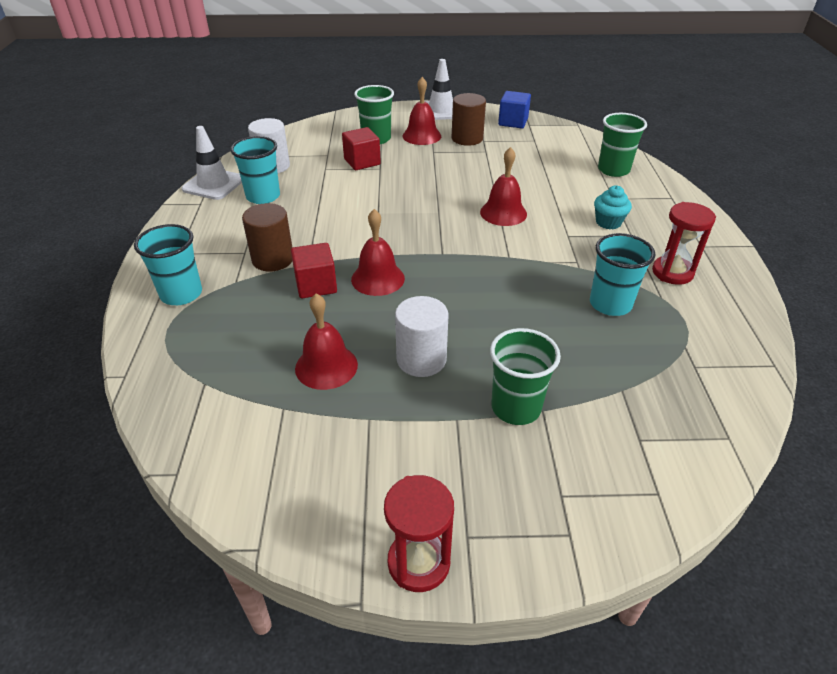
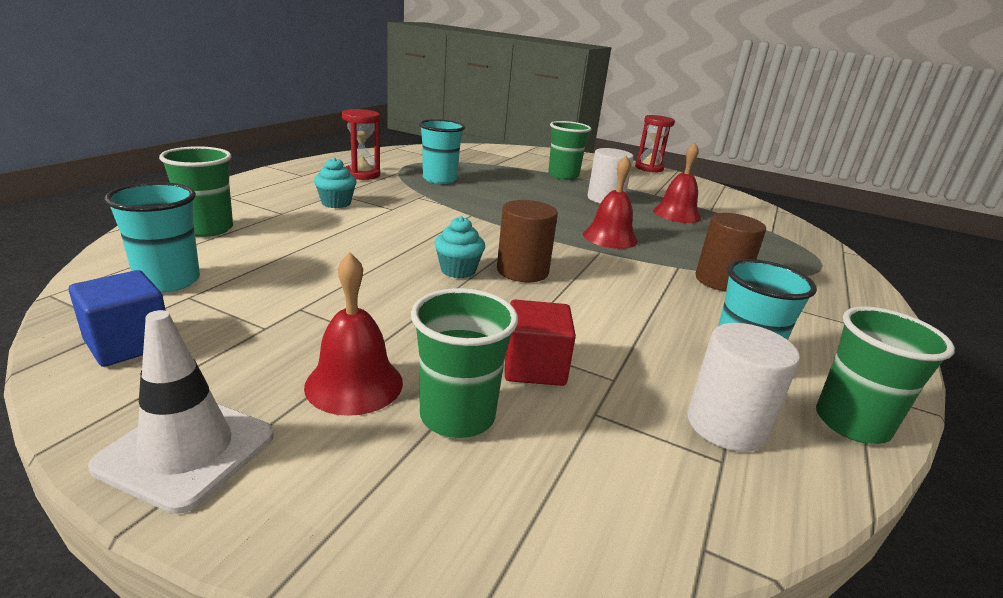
camera: 155 degrees left, 15 degrees down
turquoise cup [134,224,202,305] -> turquoise cup moved to [104,182,200,293]
white traffic cone [182,126,242,200] -> green cup [816,306,955,444]
red cube [291,243,337,299] -> none
brown cylinder [452,93,486,146] -> brown cylinder moved to [497,200,558,282]
red bell [480,147,527,226] -> none
none -> turquoise cupcake [434,216,485,278]

